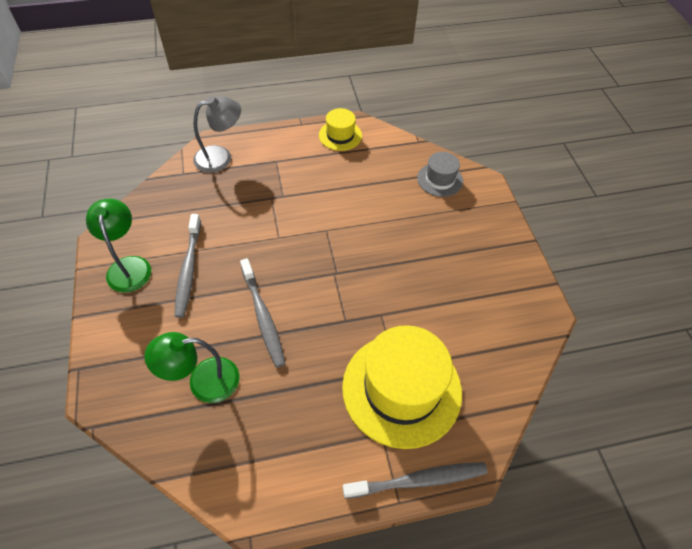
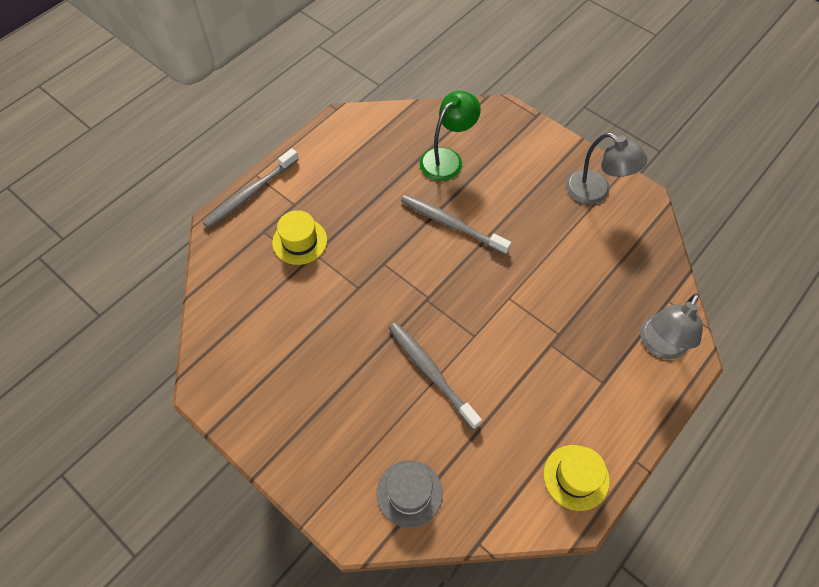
camera: 145 degrees right, 5 degrees up
green lamp [86,198,151,293] -> grey lamp [566,133,647,204]
grey toothbrush [174,214,201,318] -> grey toothbrush moved to [389,322,482,430]
yellow hat [342,325,462,449] -> yellow hat [272,210,327,265], size x0.50

